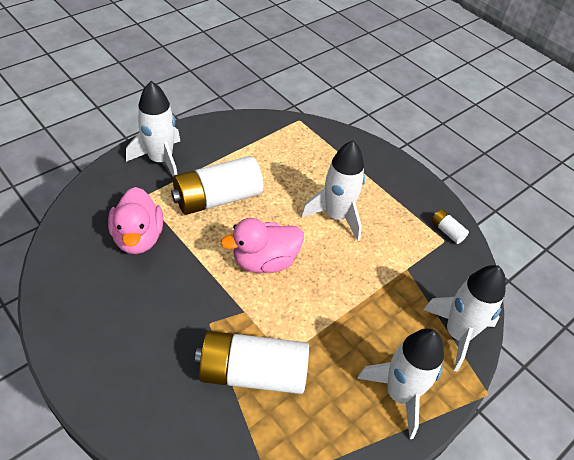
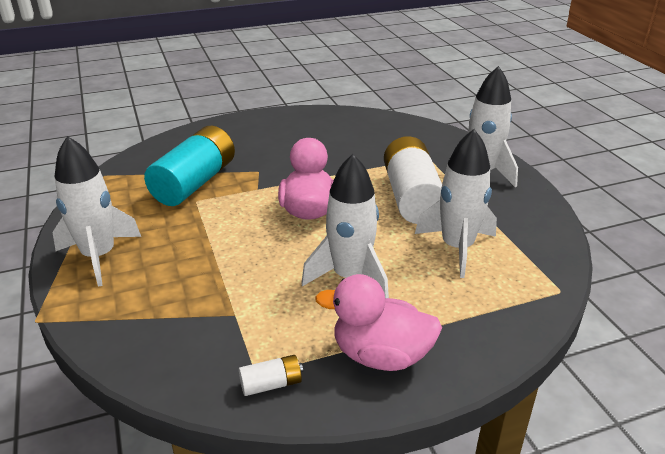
camera: 115 degrees right, 15 degrees down
pink duck [108,187,163,254] -> pink duck moved to [315,274,442,371]
white battery [195,331,309,394] -> turquoise battery [144,126,235,206]
white rocket [423,265,506,372] -> white rocket moved to [415,129,497,278]

